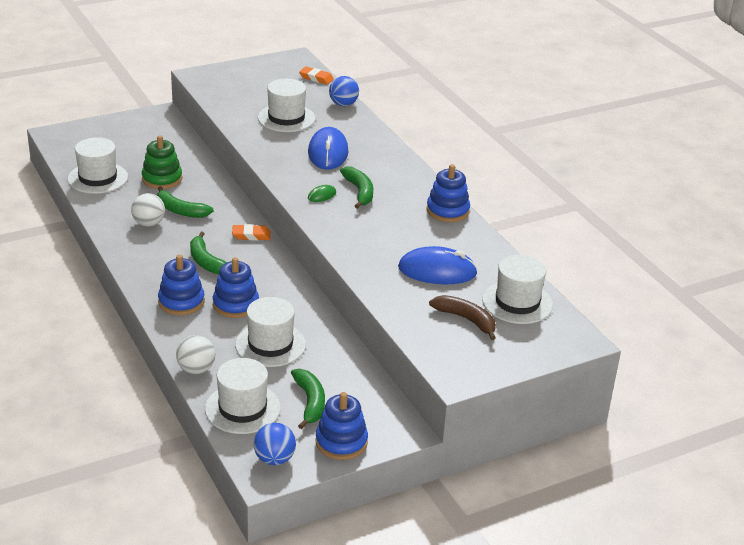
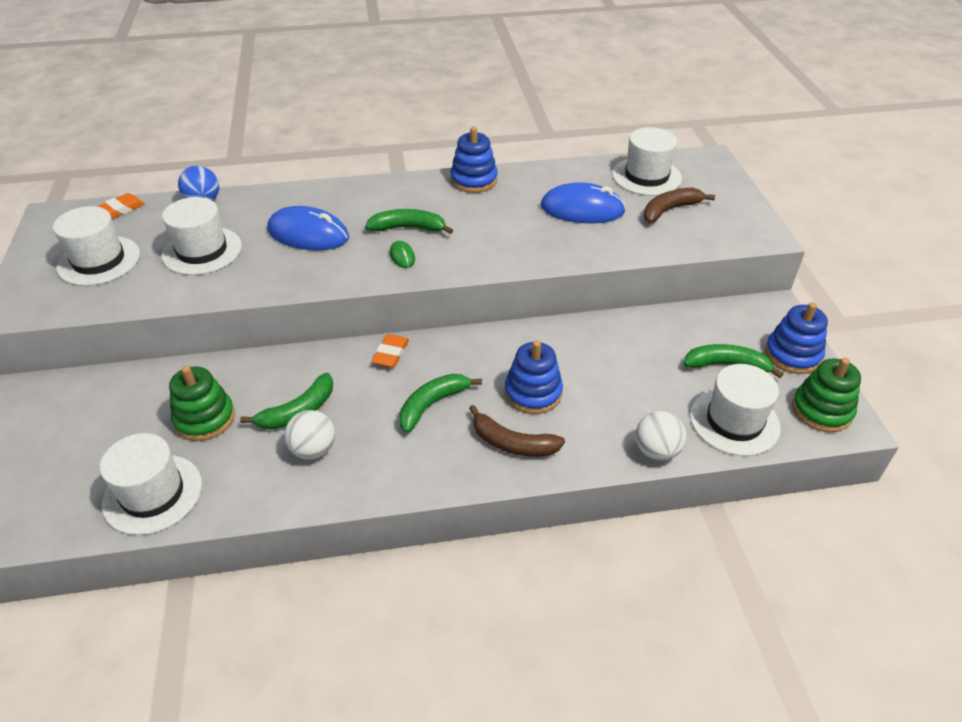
camera: 70 degrees left, 10 degrees up
blue stacking toy [158,255,205,315] -> brown banana [469,405,565,457]
green banana [190,232,227,275] -> green banana turned 150 degrees clockwise [399,374,482,433]
white hat [235,297,306,367] -> white hat moved to [53,206,140,286]
blue ball [254,423,296,465] -> green stacking toy [792,357,861,432]
blue mouse [398,246,478,284] -> blue mouse turned 75 degrees clockwise [541,182,626,224]

